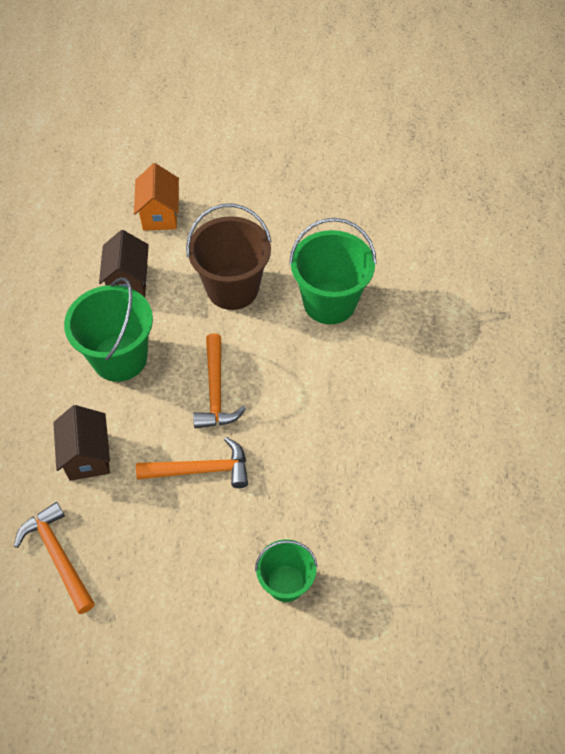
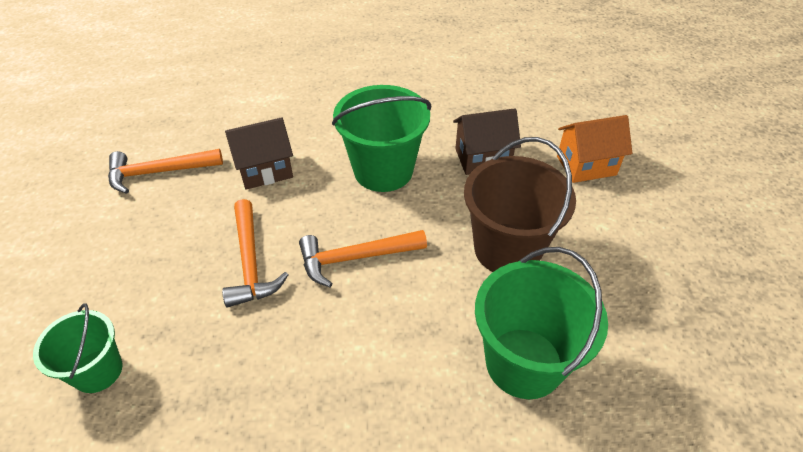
camera: 80 degrees right, 10 degrees down
orange hammer [14,502,95,614] -> orange hammer turned 150 degrees counterclockwise [108,149,223,194]

